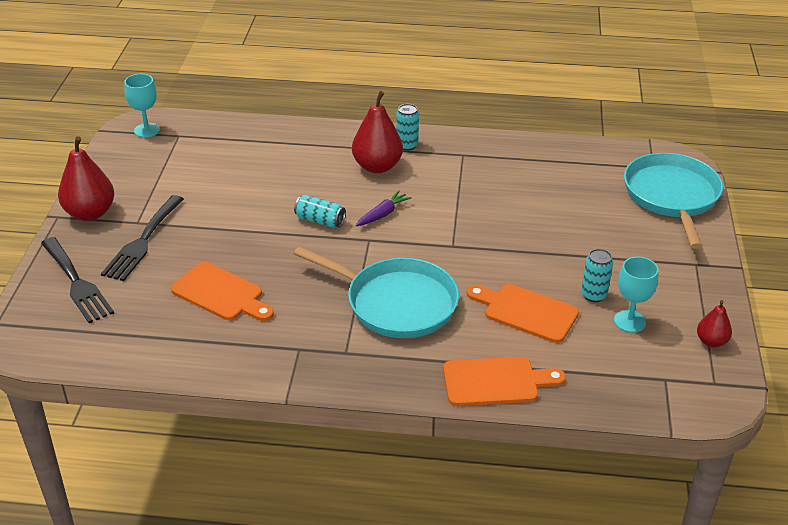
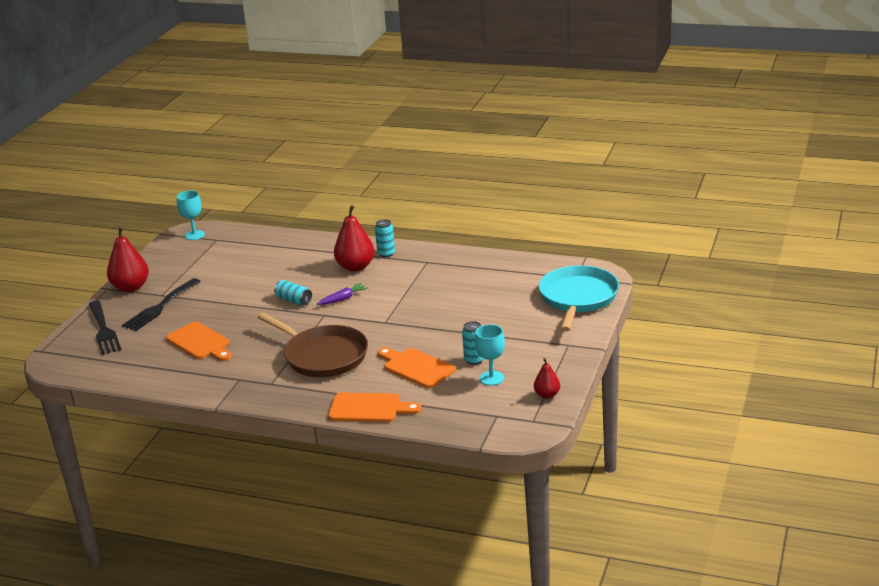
camera: 15 degrees right, 10 degrees down
turquoise pan [294,246,459,338] -> brown pan [258,312,368,377]

